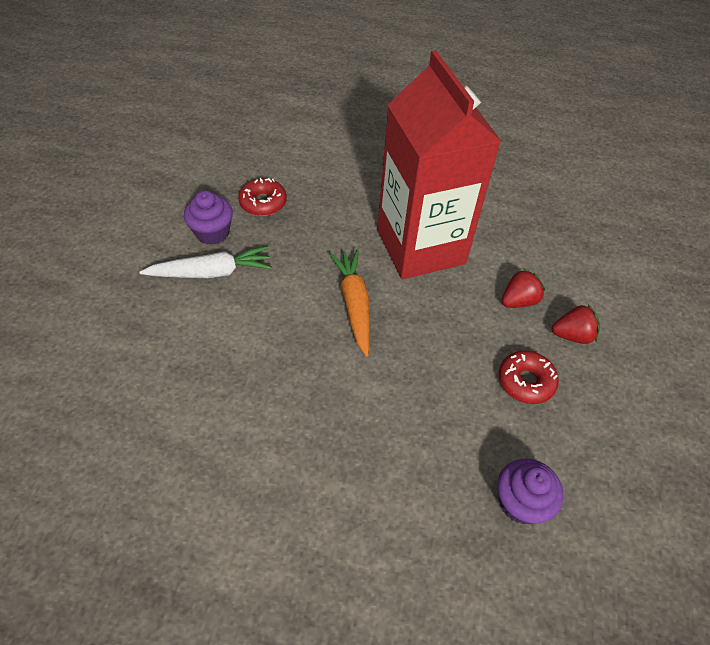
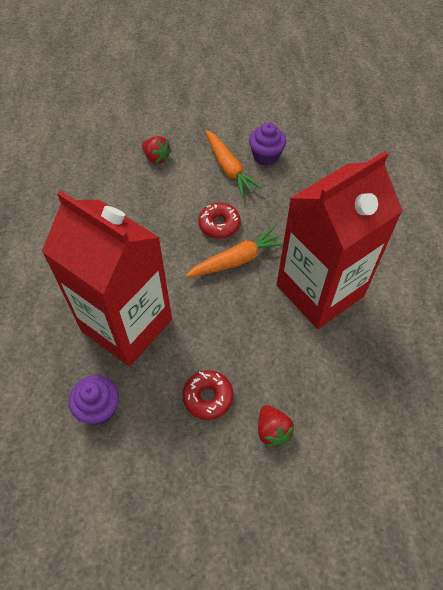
camera: 75 degrees right, 5 degrees up
white carrot [139,246,272,278] -> orange carrot [205,130,262,197]
red donut [238,178,287,216] -> red donut moved to [198,202,241,239]
red strawberry [502,268,545,308] -> red strawberry moved to [142,136,172,164]
none -> red carton [42,191,172,366]

